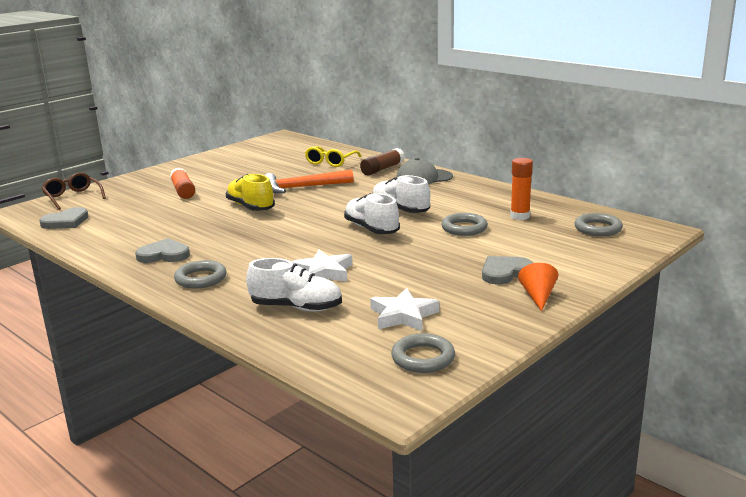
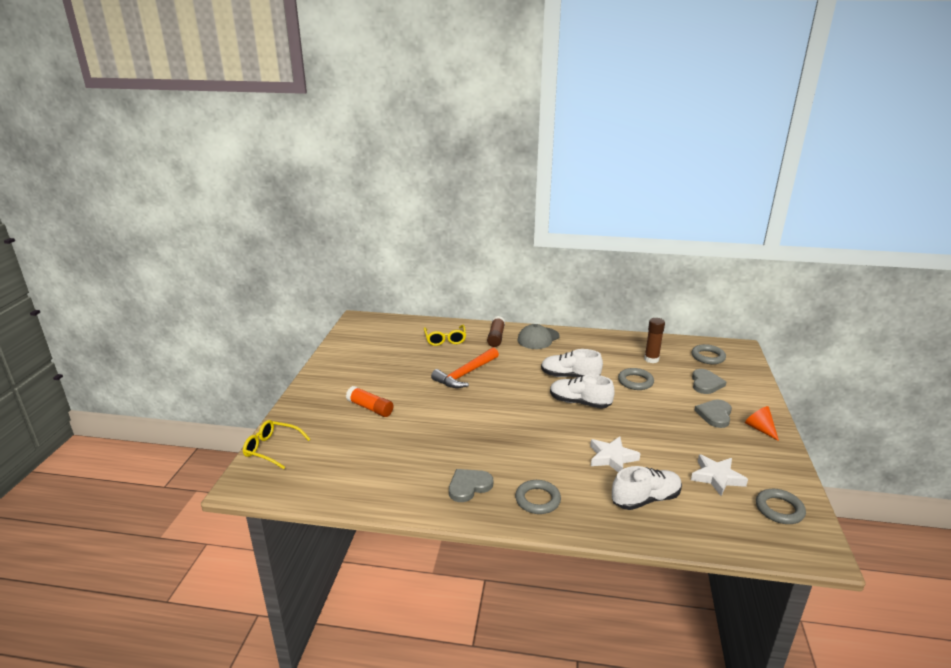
camera: 35 degrees left, 5 degrees up
grey heart [39,207,88,229] -> grey heart moved to [692,369,726,394]
brown glasses [42,172,106,210] -> yellow glasses [243,420,311,469]
yellow shoe [226,174,275,211] -> none
orange glue stick [510,158,533,220] -> brown glue stick [644,318,665,363]

